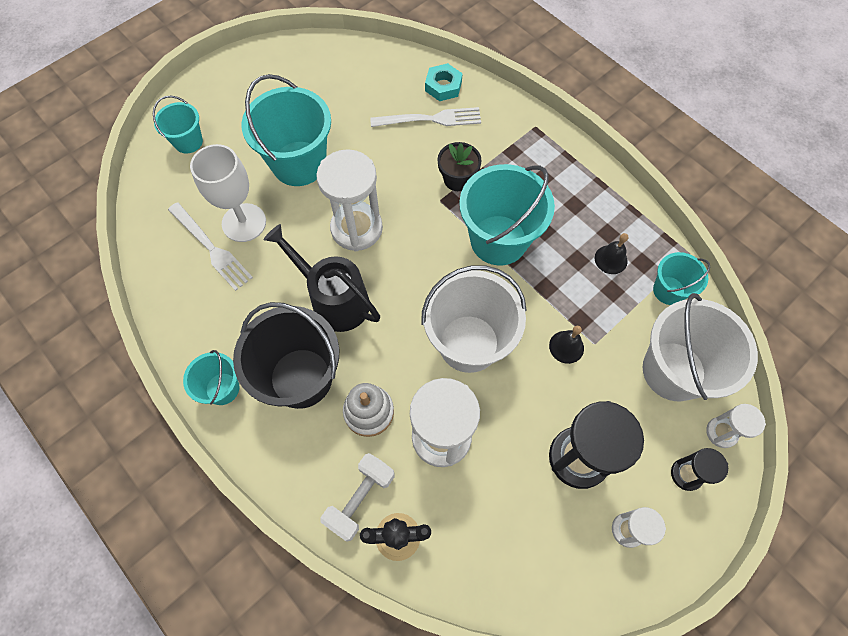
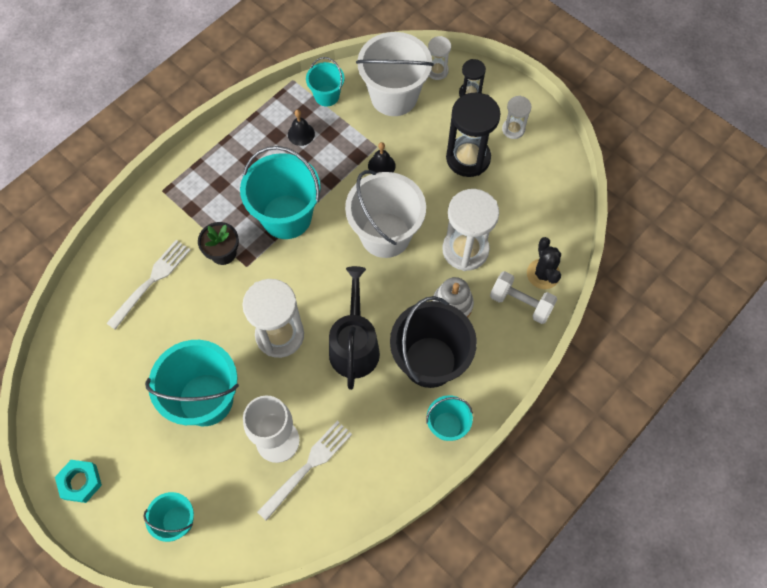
camera: 95 degrees left, 0 degrees up
black watering can [263,224,380,332] -> black watering can turned 150 degrees clockwise [329,266,380,390]
white fork [370,107,481,127] -> white fork turned 45 degrees clockwise [106,240,190,330]
turquoise nut [425,63,463,101] -> turquoise nut moved to [55,460,102,503]

